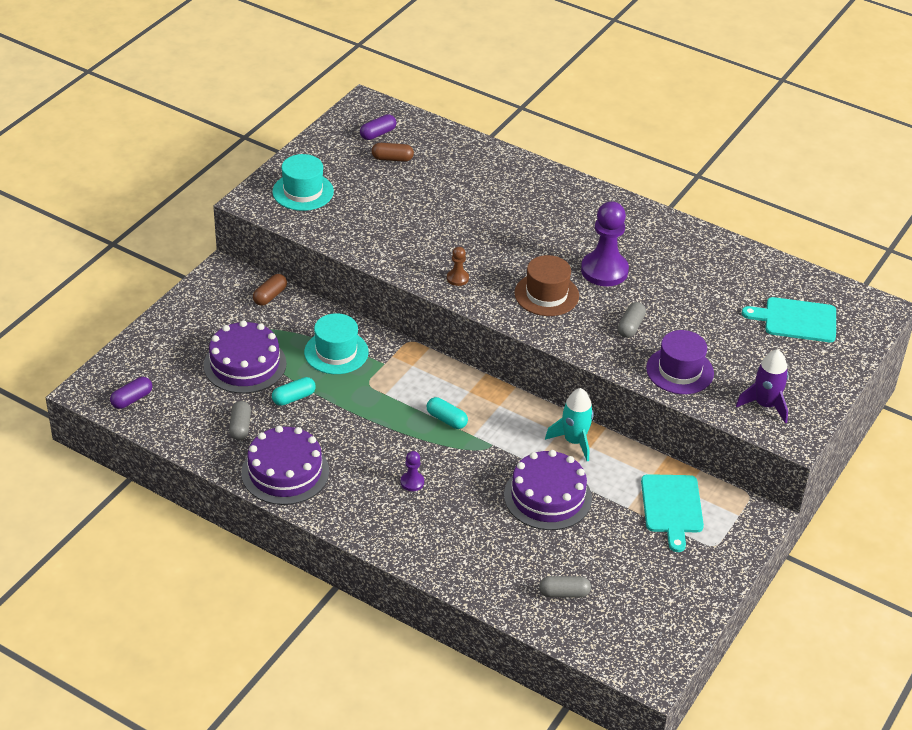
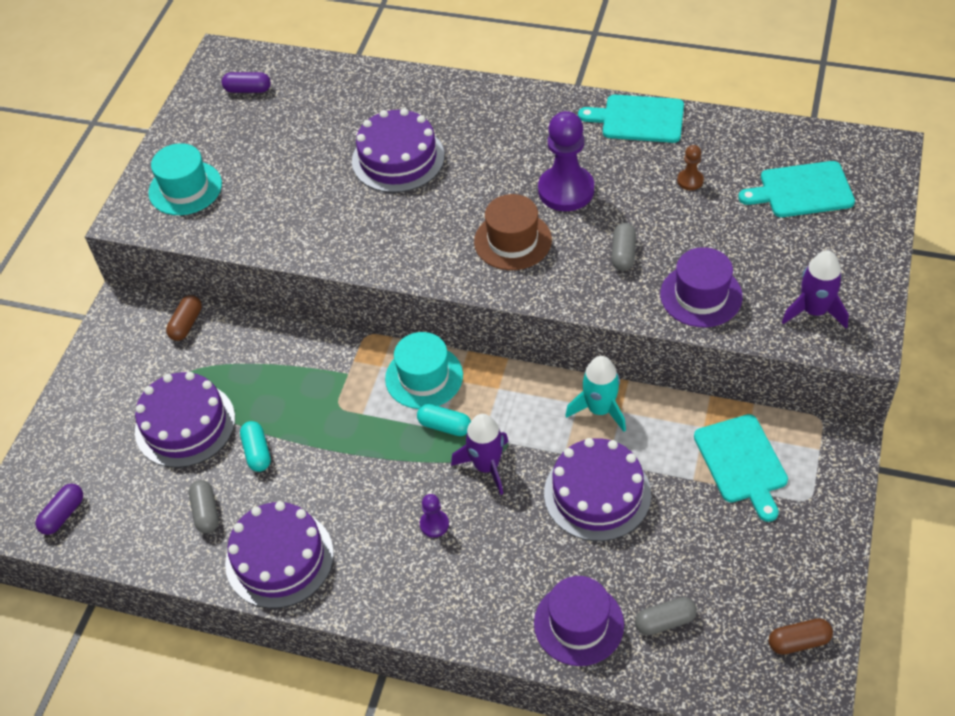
camera: 10 degrees left, 10 degrees up
turquoise capsule [272,377,316,406] -> turquoise capsule turned 60 degrees counterclockwise [240,421,271,472]
turquoise hat [304,313,369,374] -> turquoise hat moved to [385,332,463,409]
purple capsule [360,114,396,140] -> purple capsule turned 60 degrees clockwise [222,72,271,93]
brown capsule [372,143,414,162] -> brown capsule moved to [769,618,833,655]
brown pawn [447,247,469,286] -> brown pawn moved to [677,145,704,190]
none -> purple cake [352,108,445,193]
none -> purple rocket [451,414,509,495]
none -> purple hat [534,576,624,666]
none -> turquoise cutting board [578,95,684,143]

